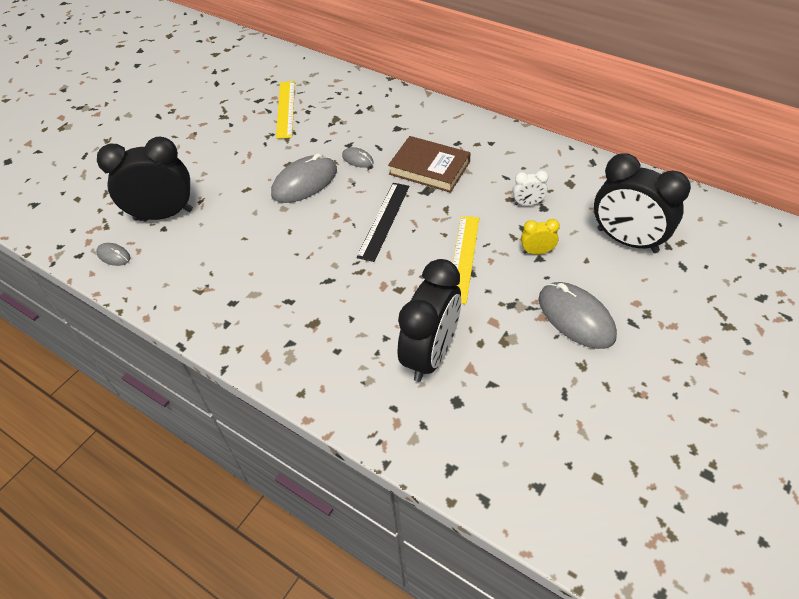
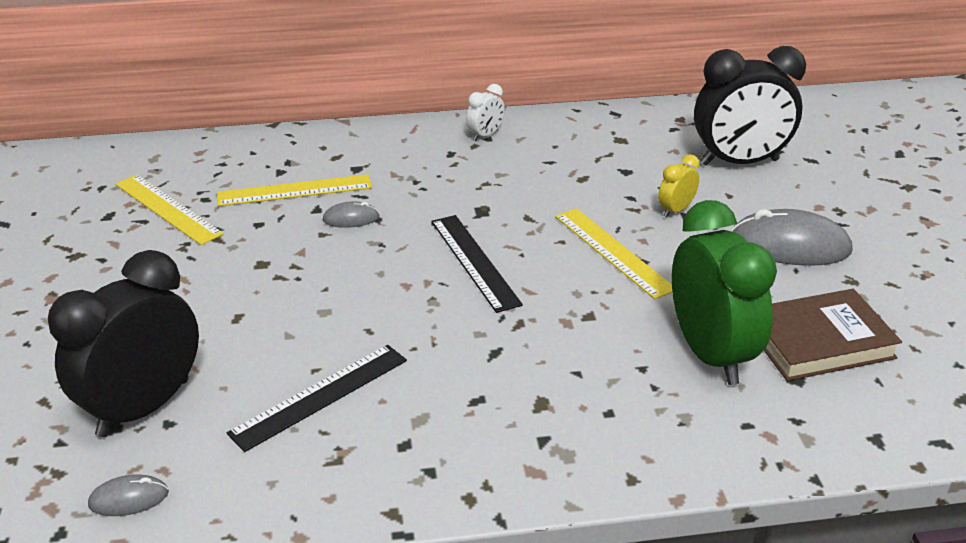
camera: 45 degrees left, 15 degrees down
grey mouse [271,153,337,203] -> none
brown book [388,136,470,193] -> brown book moved to [764,289,902,381]
black clock [398,259,461,382] -> green clock [672,200,777,385]
white clock [512,170,548,206] -> white clock moved to [466,84,505,141]
none -> yellow ruler [217,174,372,206]
none -> black ruler [227,345,407,452]

